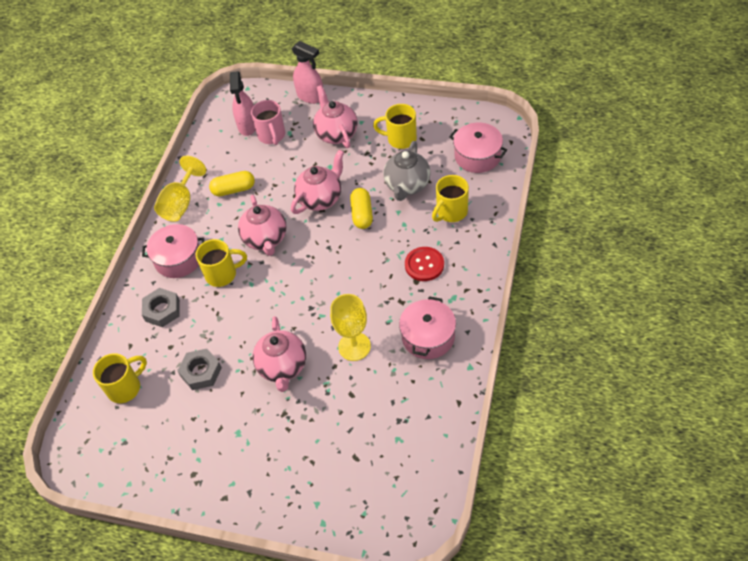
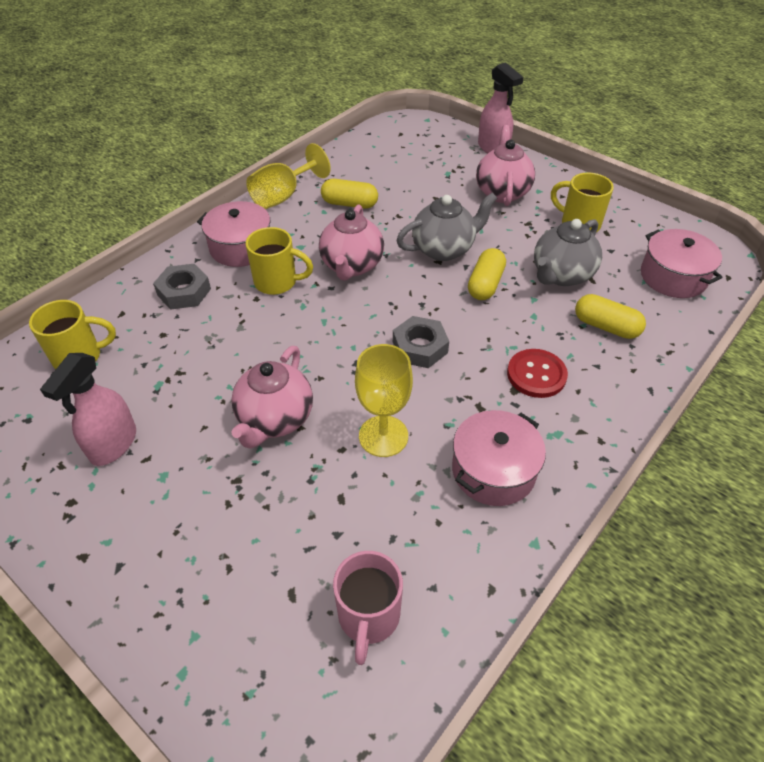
camera: 20 degrees right, 5 degrees down
grey nut [177,349,222,390] -> grey nut moved to [393,316,449,368]
pink spray bottle [230,71,256,136] -> pink spray bottle moved to [40,353,136,466]
pink mug [251,100,285,145] -> pink mug moved to [333,551,403,665]
pink teapot [291,150,344,214] -> grey teapot [396,193,497,261]
yellow mug [432,175,469,222] -> yellow capsule [575,294,646,339]

